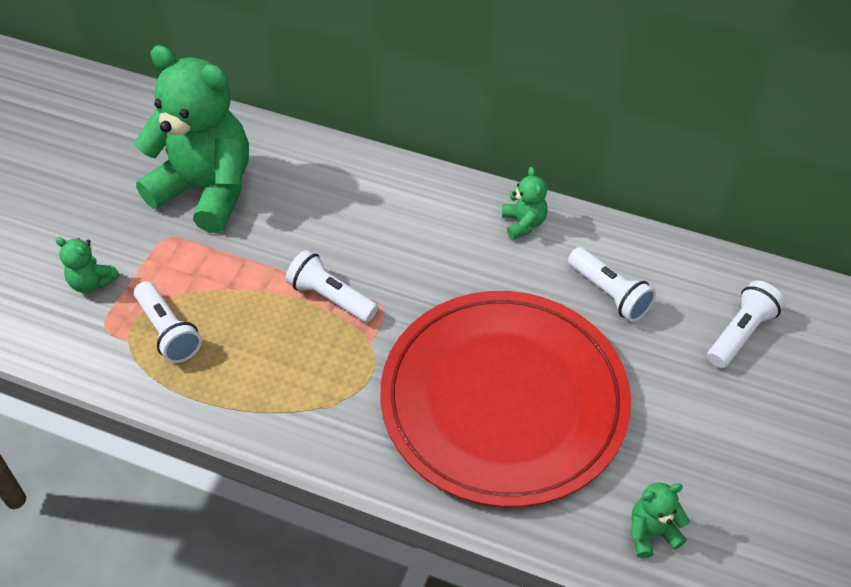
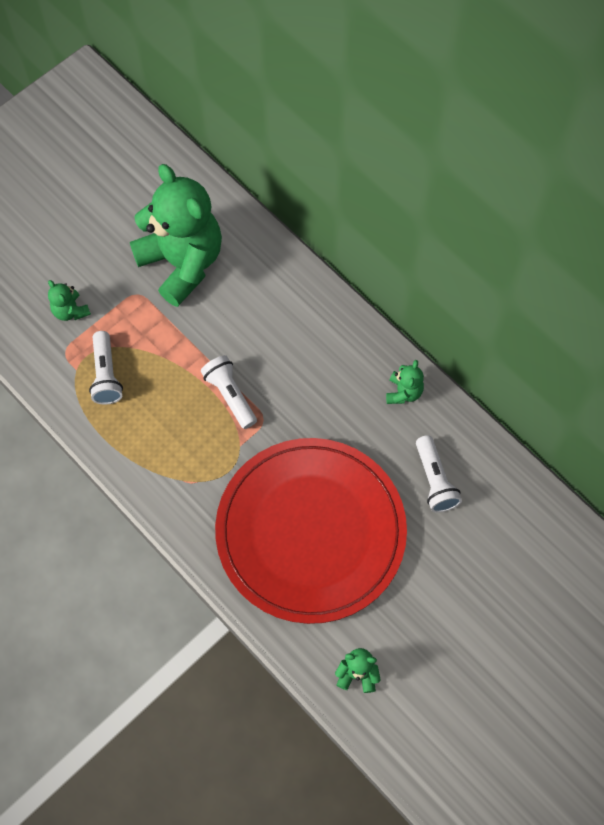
camera: 25 degrees right, 15 degrees up
white flashlight [707,280,785,368] -> none

